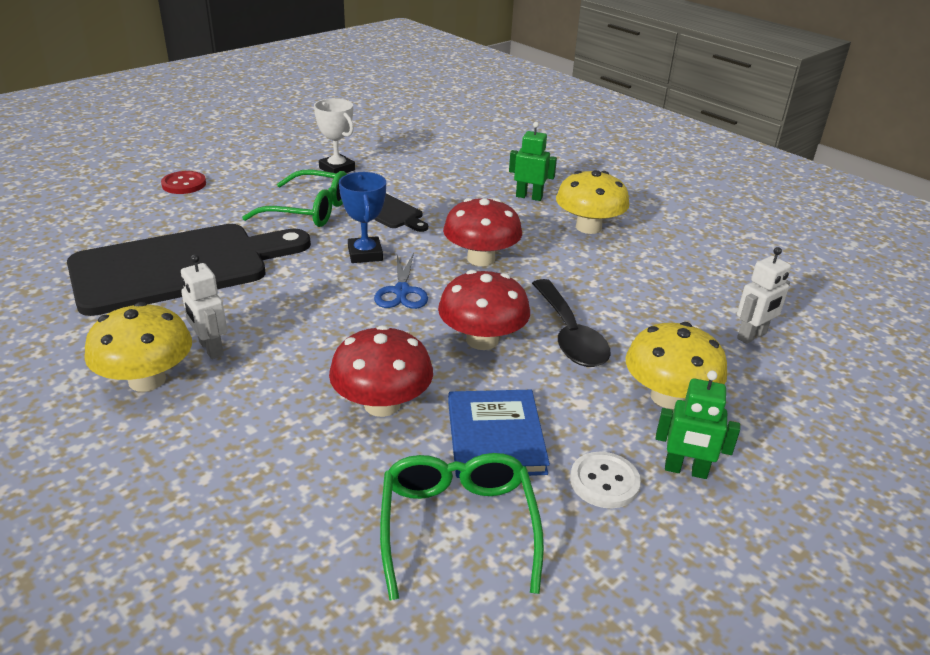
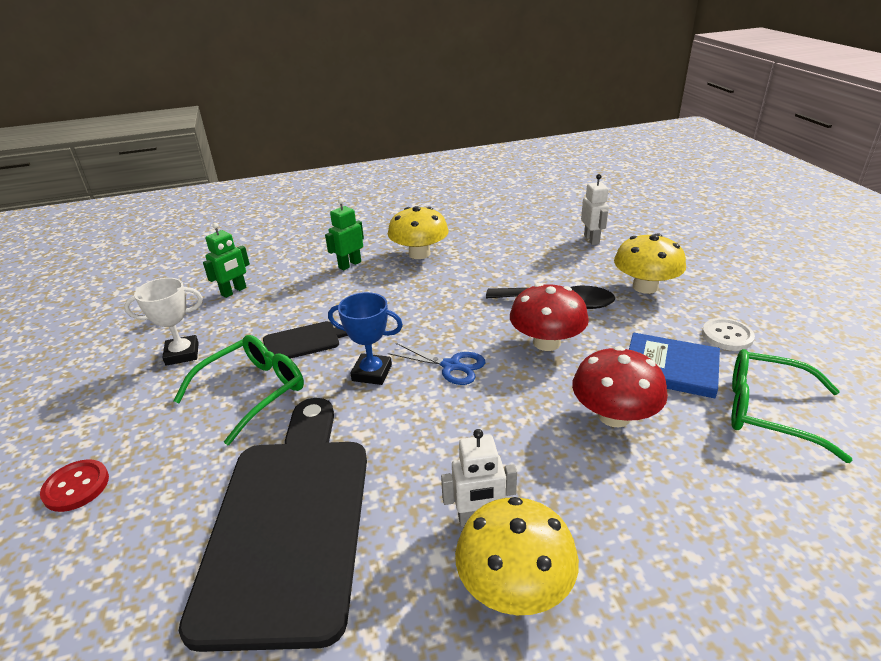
camera: 60 degrees left, 0 degrees up
red mushroom [443,198,522,266] -> none
green robot [656,370,740,479] -> green robot moved to [203,223,250,298]

